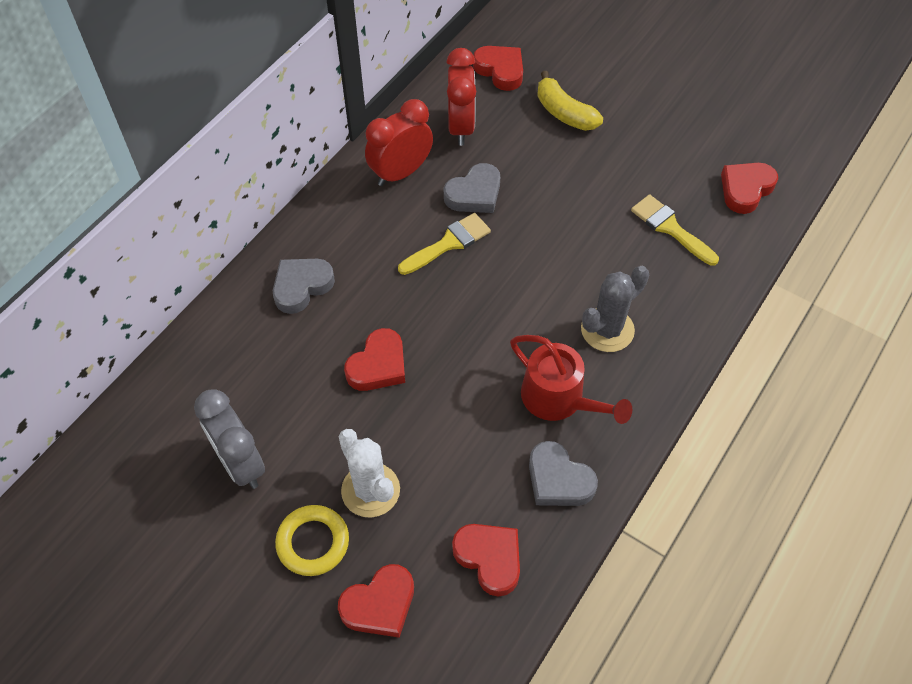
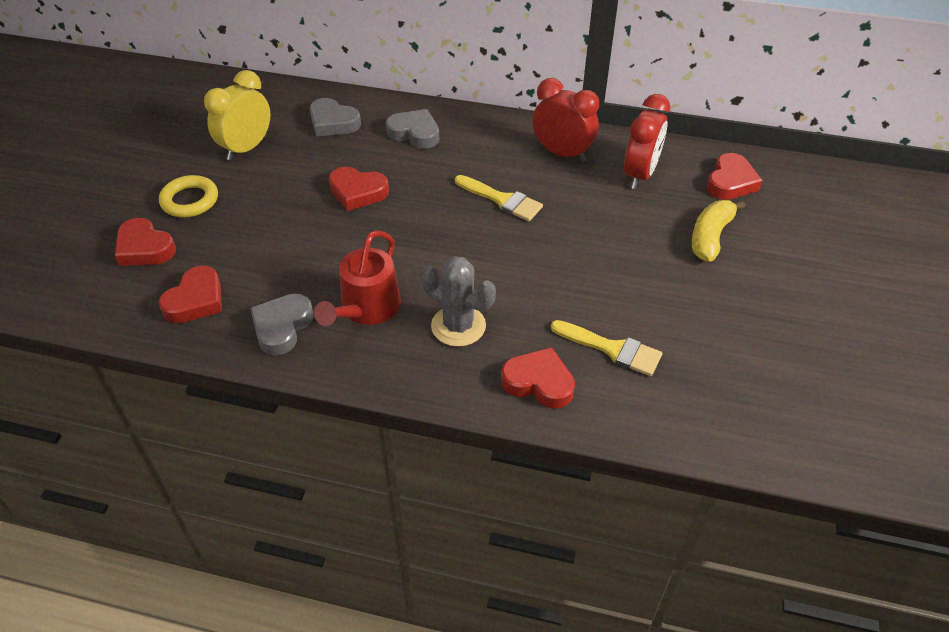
camera: 70 degrees right, 10 degrees down
grey clock [194,389,265,489] -> yellow clock [204,70,270,161]
white cactus [338,429,400,518] -> none
grey heart [444,163,500,213] -> grey heart moved to [310,98,361,136]
red clock [446,48,476,146] -> red clock turned 45 degrees counterclockwise [624,94,671,189]
yellow brush [631,194,719,266] -> yellow brush turned 90 degrees clockwise [551,320,662,376]
red heart [721,163,778,214] -> red heart moved to [501,347,575,409]

